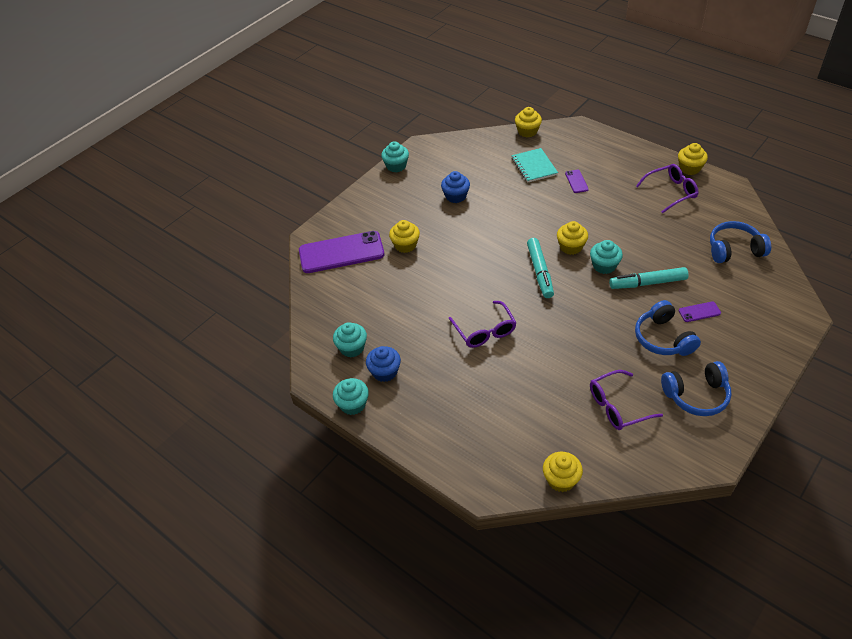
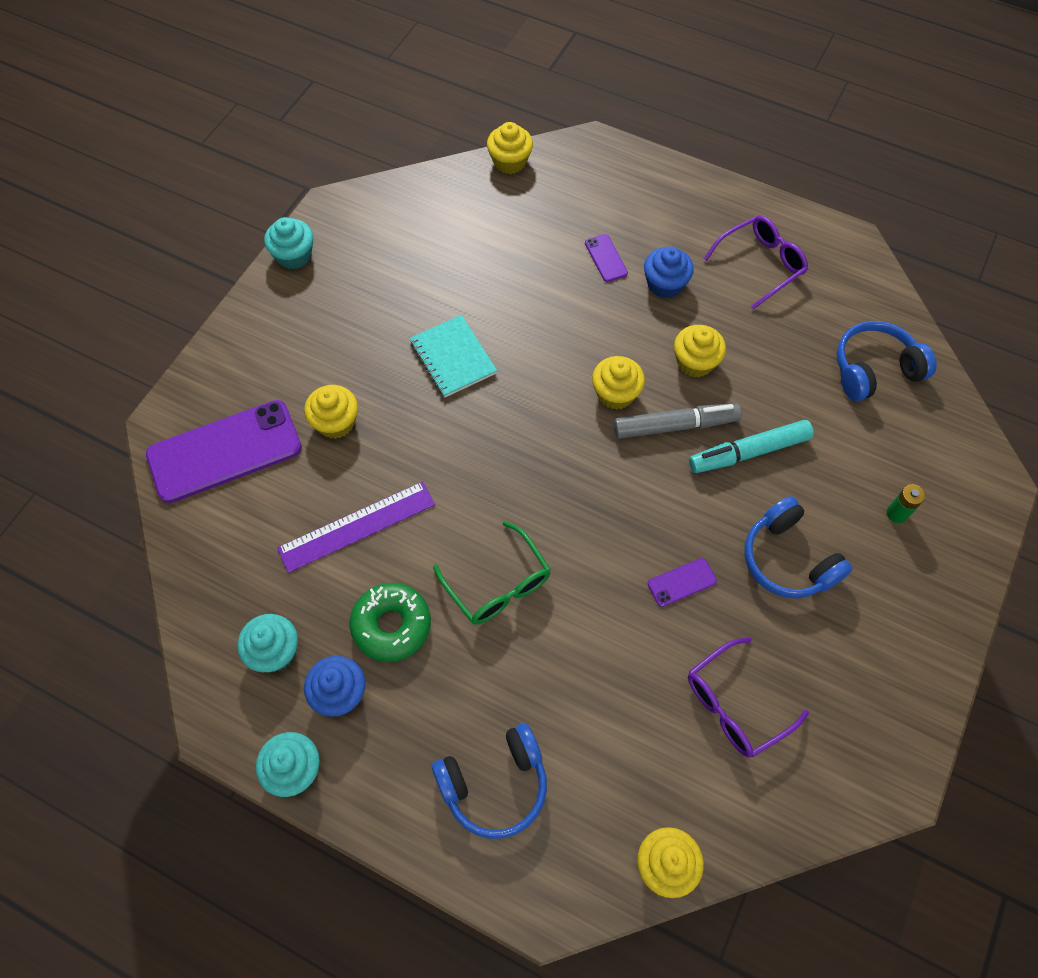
camera: 15 degrees left, 15 degrees up
blue cupcake [441,171,470,203] -> blue cupcake moved to [644,246,694,298]
purple glasses [449,301,517,348] -> green glasses [433,521,551,625]
turquoise notebook [511,148,558,183] -> turquoise notebook moved to [410,315,497,397]
turquoise marker [527,238,554,298] -> none
turquoise cupcake [590,240,623,274] -> grey marker [614,403,741,439]
blue headphones [661,361,732,416] -> blue headphones moved to [432,723,547,839]
yellow cupcake [678,143,708,175] -> yellow cupcake moved to [674,325,726,377]
purple phone [679,301,721,322] -> purple phone moved to [648,558,717,607]
none -> purple ruler [277,481,435,573]
none -> green donut [350,583,431,662]
none -> green battery [887,484,925,523]

